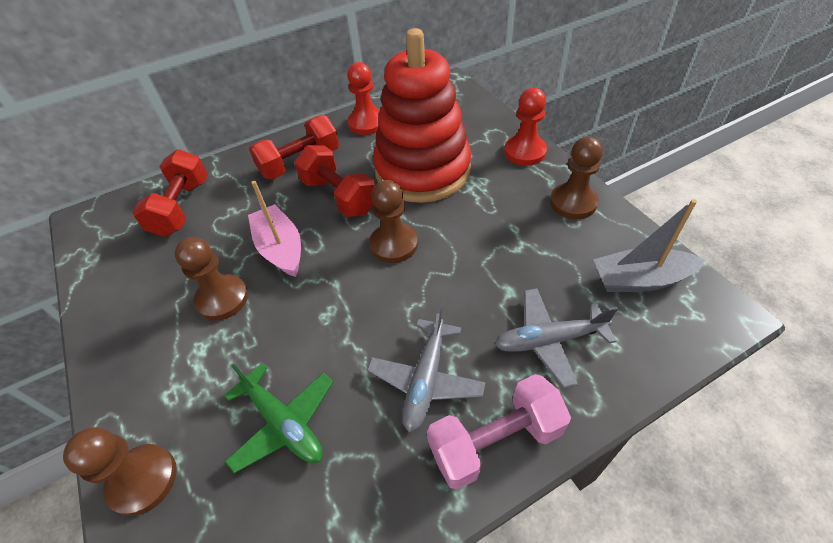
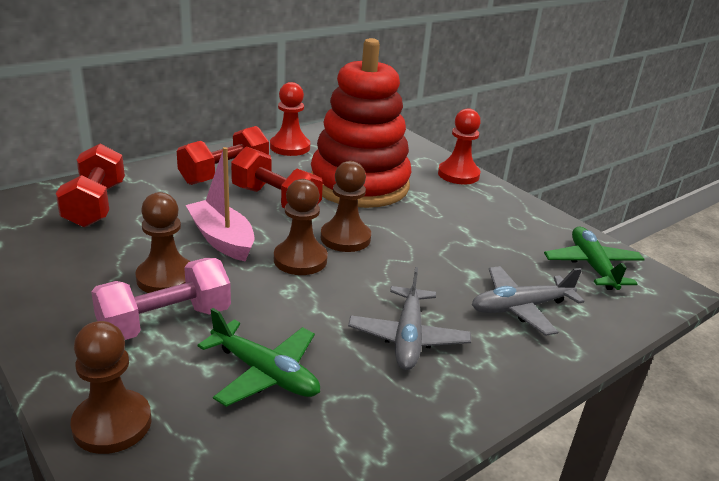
camera: 15 degrees left, 20 degrees down
pink dumbbell [427,374,571,490] -> pink dumbbell moved to [91,258,231,340]
brown pawn [550,137,603,219] -> brown pawn moved to [274,179,328,275]
grey boat [593,199,705,292] -> green plane [544,227,645,290]

